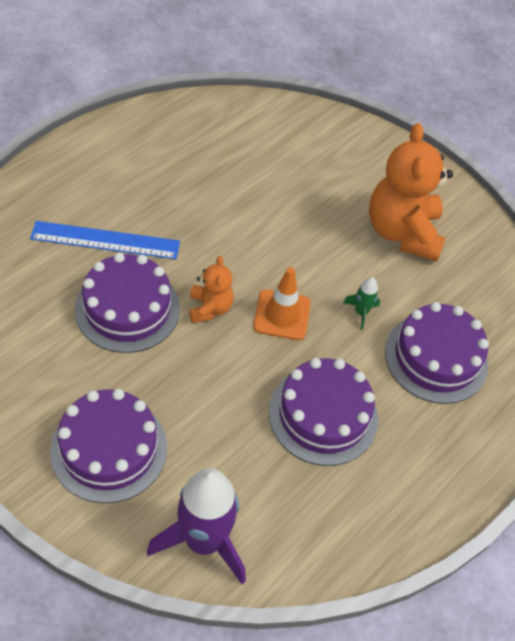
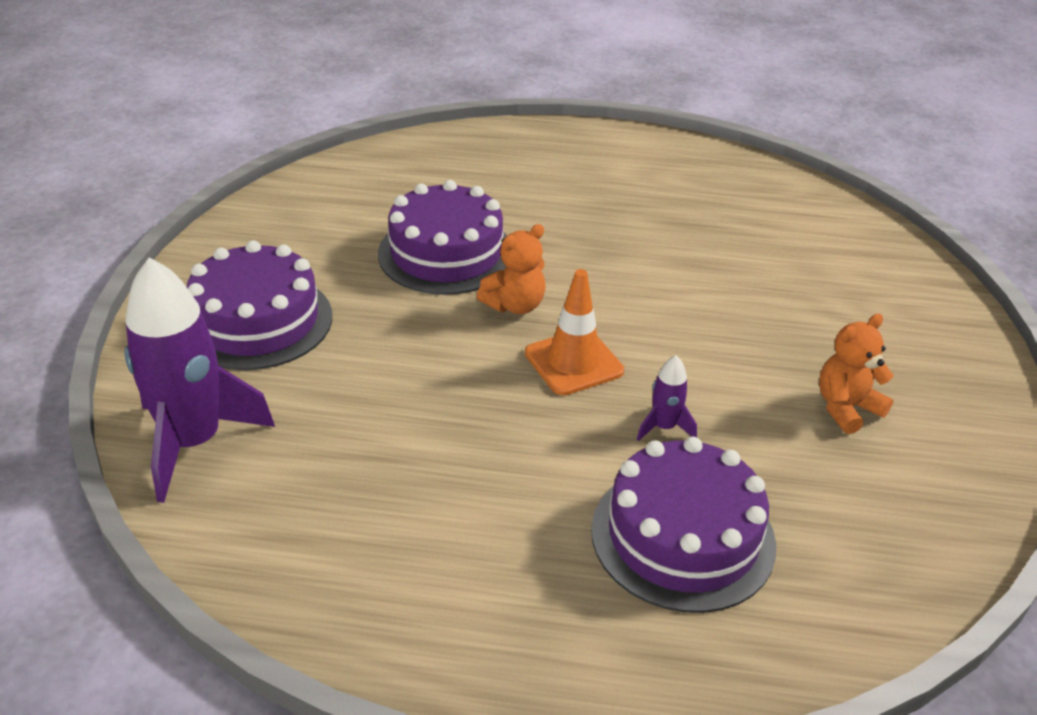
camera: 60 degrees right, 15 degrees down
blue ruler [30,221,180,259] -> none
purple cake [269,358,378,466] -> none
green rocket [343,277,380,330] -> purple rocket [637,355,697,441]
orange teddy bear [369,123,453,261] -> orange teddy bear [819,314,894,434], size x0.51

